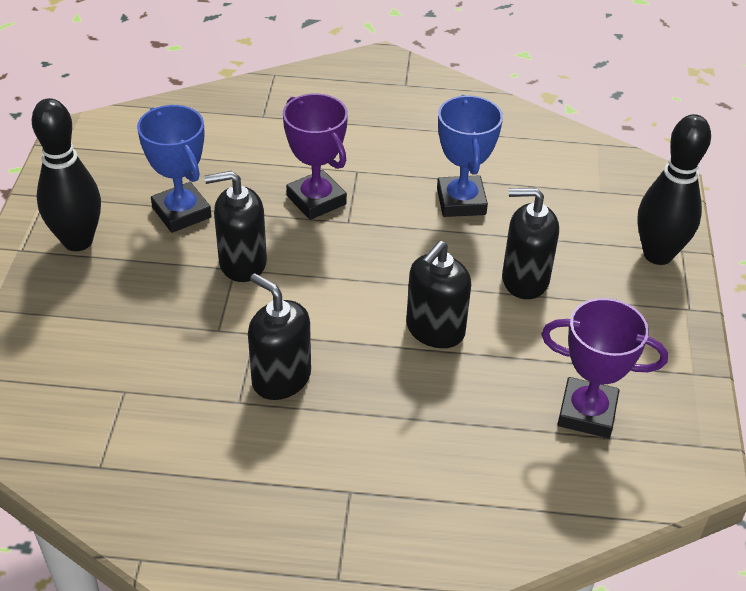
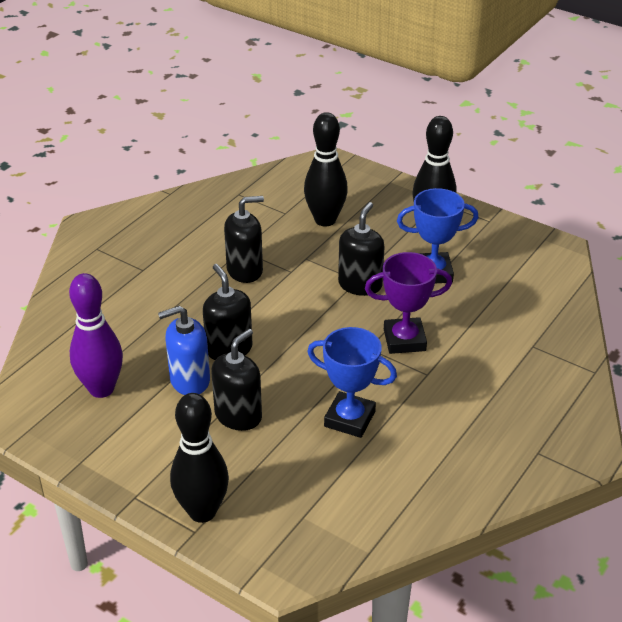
camera: 120 degrees right, 5 degrees down
purple trophy [541,298,668,438] -> purple bowling pin [69,273,123,398]
none -> blue soap dispenser [158,306,210,395]
none -> black bowling pin [304,112,348,227]

